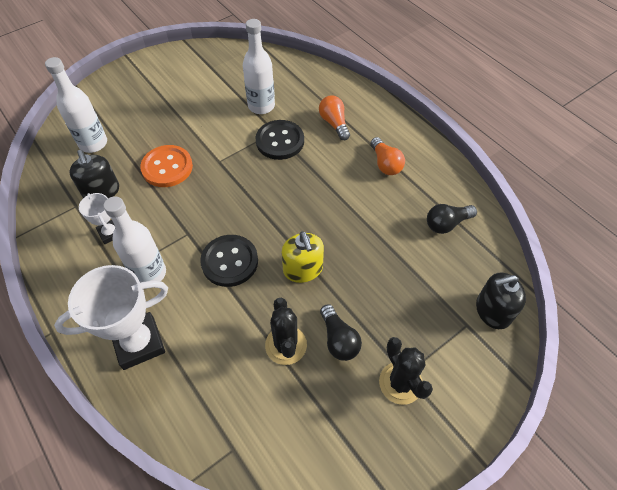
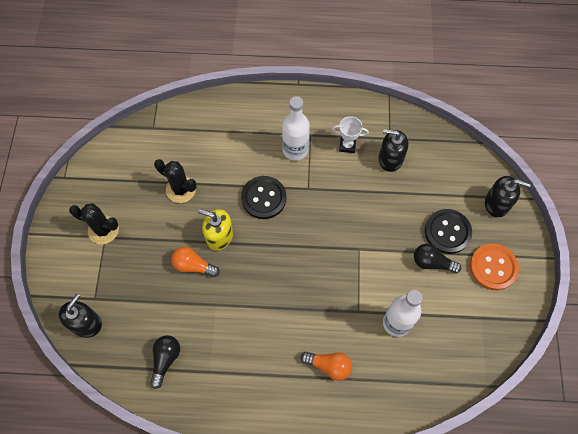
camera: 130 degrees right, 10 degrees up
white bottle [45,57,107,153] -> none
white trophy [54,265,168,370] -> none
orange button [140,145,193,187] -> orange button moved to [470,244,519,290]
black button [255,120,304,160] -> black button moved to [425,209,472,254]
black light bulb [320,304,362,361] -> black light bulb moved to [414,244,461,273]
orange light bulb [370,137,405,175] -> orange light bulb moved to [171,247,220,277]
none -> black soap dispenser [485,176,531,217]

